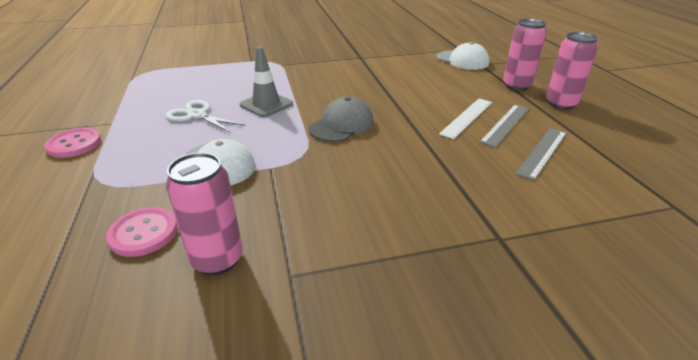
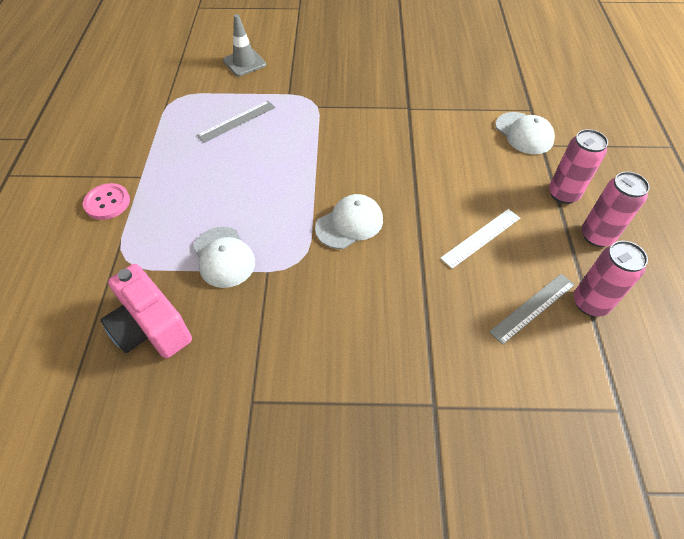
camera: 15 degrees right, 20 degrees up
pink button [106,207,178,257] -> pink camera [101,264,192,358]
white scissors [166,100,246,133] -> none
pink can [166,153,243,275] -> pink can moved to [574,241,648,316]
grey traffic cone [240,47,293,117] -> grey traffic cone moved to [223,14,266,76]
grey cap [309,97,374,142] -> white cap [315,194,383,249]
grey ruler [480,105,529,148] -> grey ruler moved to [197,101,275,143]

